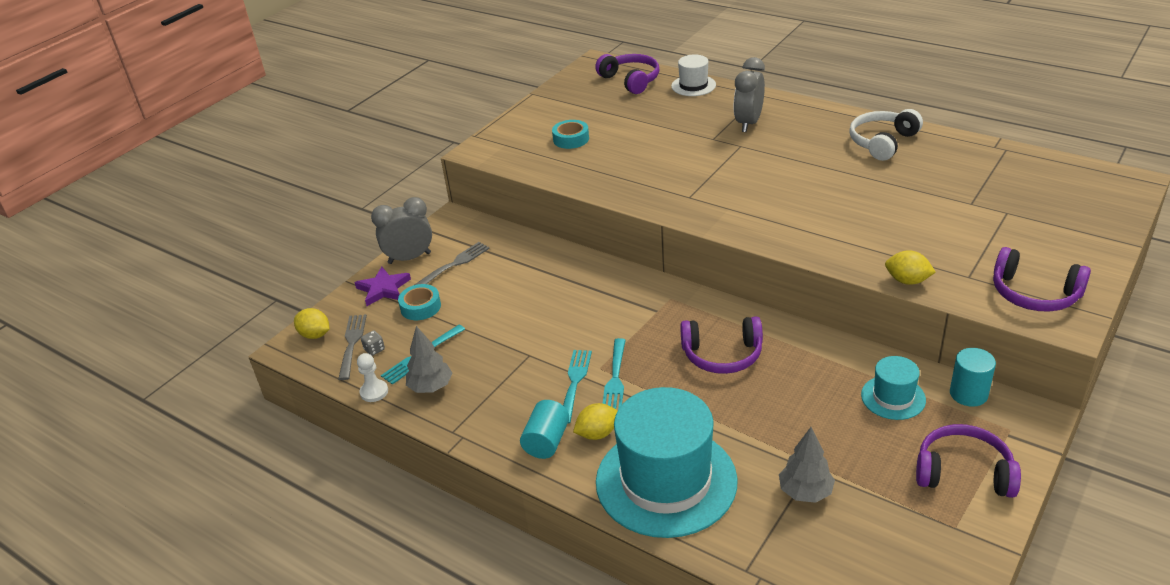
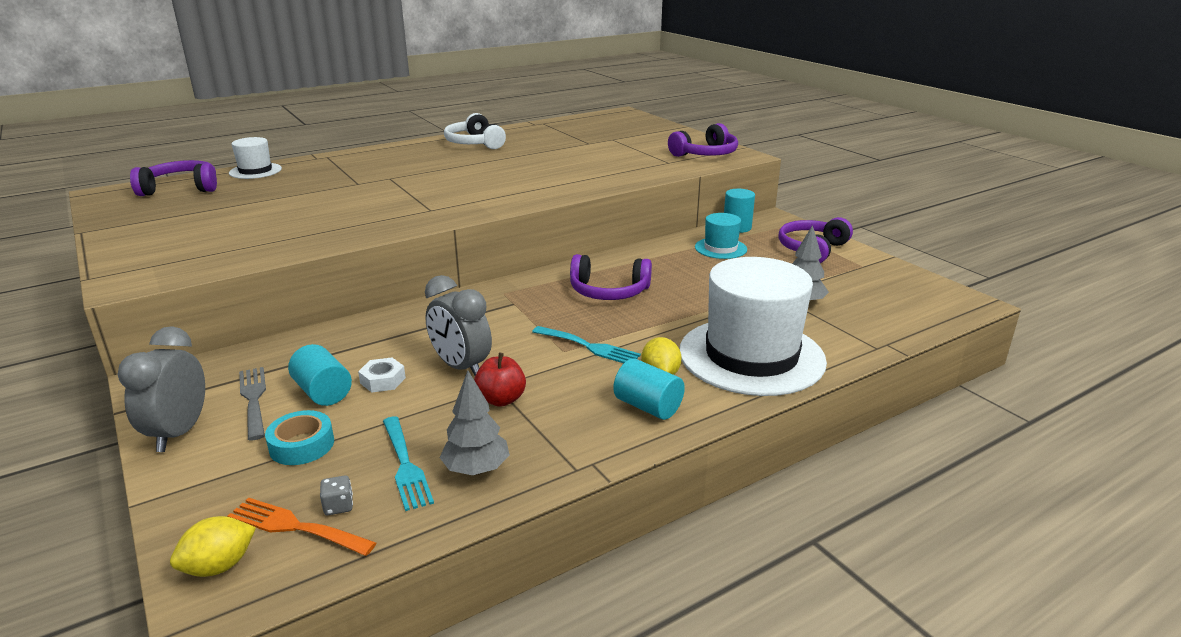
camera: 70 degrees left, 10 degrees down
grey fork [338,314,367,380] -> orange fork [227,497,376,556]
purple star [354,266,411,306] -> none
white pawn [357,353,388,402] -> none
turquoise tape [552,120,589,149] -> none
turquoise fork [563,350,592,423] -> none
turquoise hat [596,387,737,538] -> white hat [680,257,827,396]
purple headphones [680,316,763,374] -> purple headphones turned 75 degrees clockwise [570,254,652,300]
grey clock [734,57,765,132] -> grey clock moved to [425,275,492,375]
yellow lemon [885,250,936,285] -> none
none -> turquoise cylinder [288,344,352,406]
none -> white nut [358,358,406,393]
none -> red apple [474,353,526,407]

